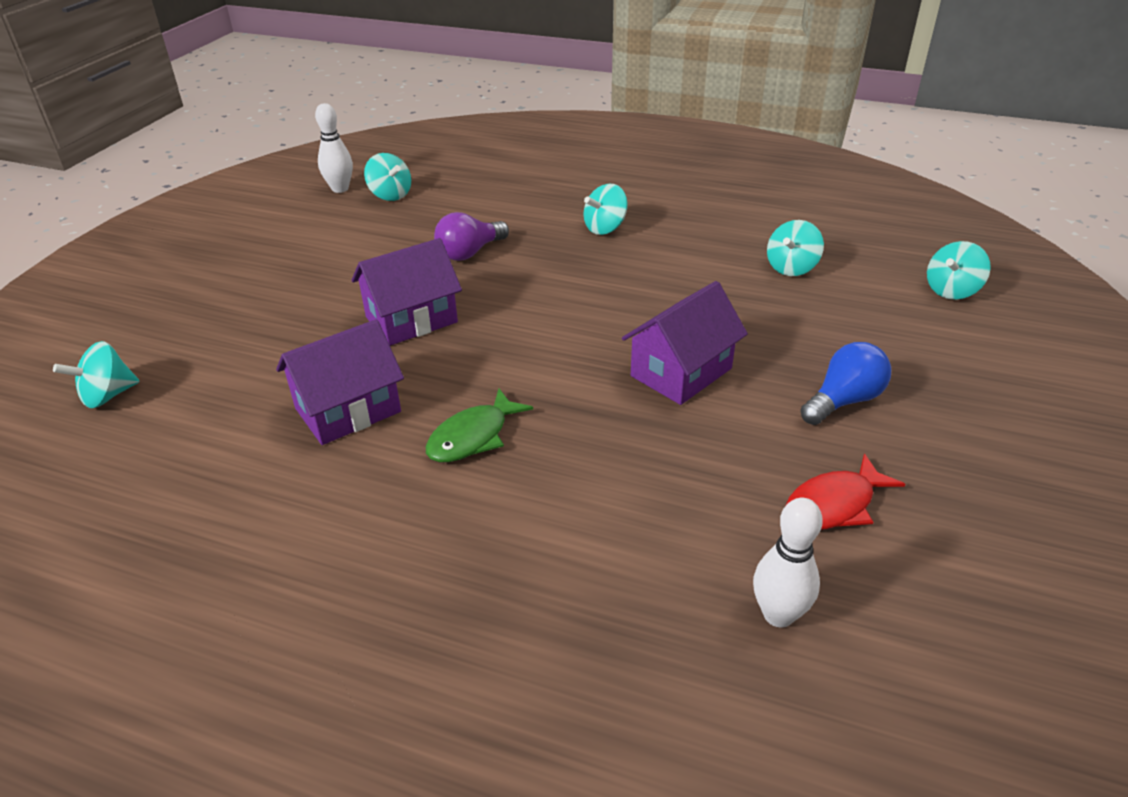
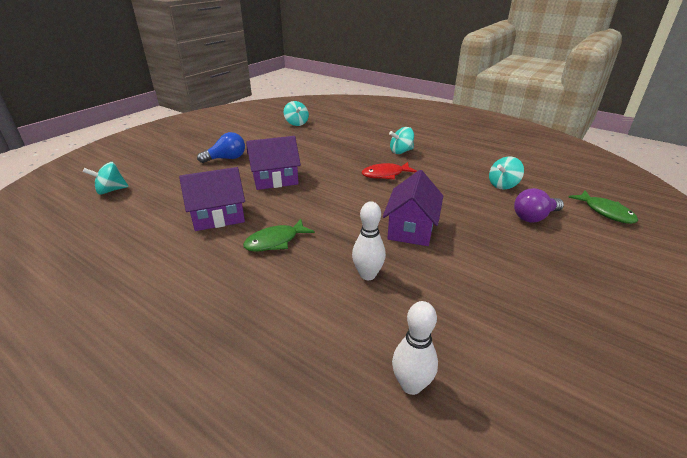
camera: 15 degrees right, 5 degrees down
white bowling pin [315,103,353,193] -> white bowling pin moved to [352,201,386,280]
purple light bulb [434,212,509,261] -> purple light bulb moved to [514,188,564,222]
purple house [622,281,748,405] -> purple house turned 45 degrees counterclockwise [383,170,443,246]
red fish [785,454,905,530] -> red fish moved to [362,162,417,180]
blue light bulb [800,342,891,425] -> blue light bulb moved to [197,132,245,163]
turquoise spinning top [927,241,991,300] -> green fish [568,190,638,224]

